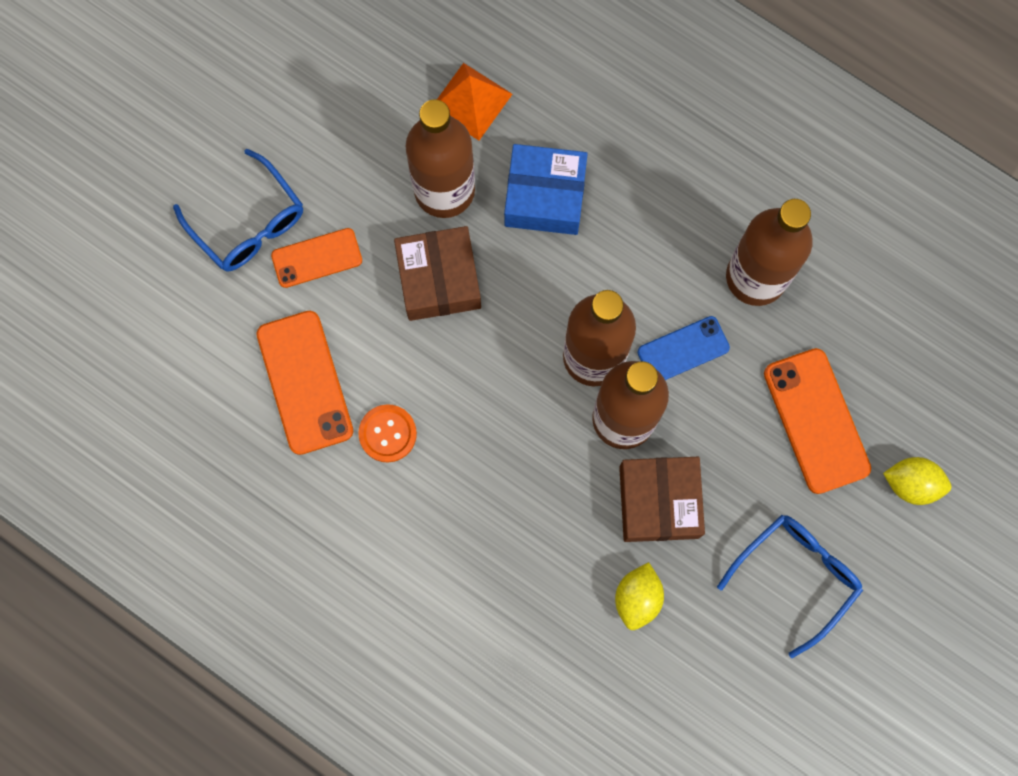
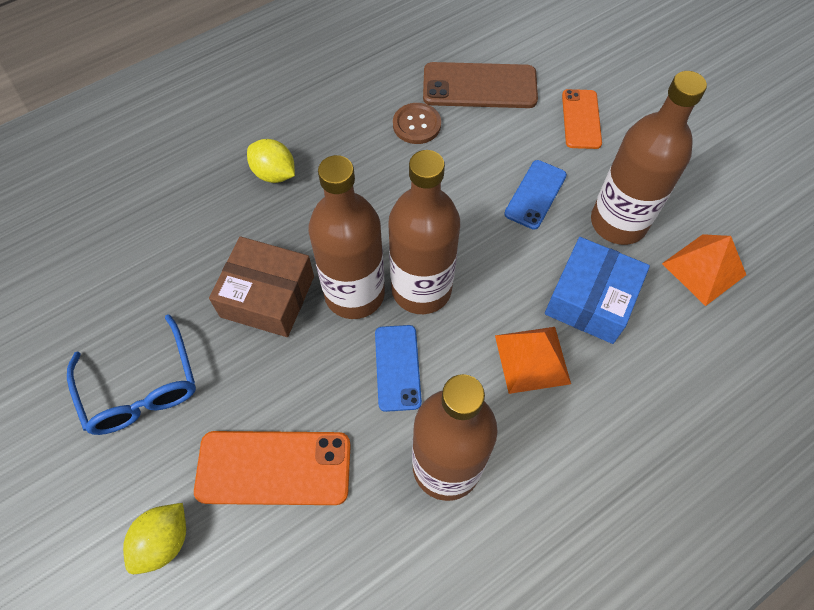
camera: 110 degrees right, 15 degrees down
blue glasses [173,149,303,272] -> none
orange phone [256,311,353,455] -> brown phone [423,62,538,108]
orange button [358,404,417,462] -> brown button [393,103,441,144]
brown box [394,226,481,321] -> blue phone [504,160,567,230]
yellow lemon [615,562,664,630] -> yellow lemon moved to [247,139,295,183]
none -> orange pyramid [495,327,571,394]

